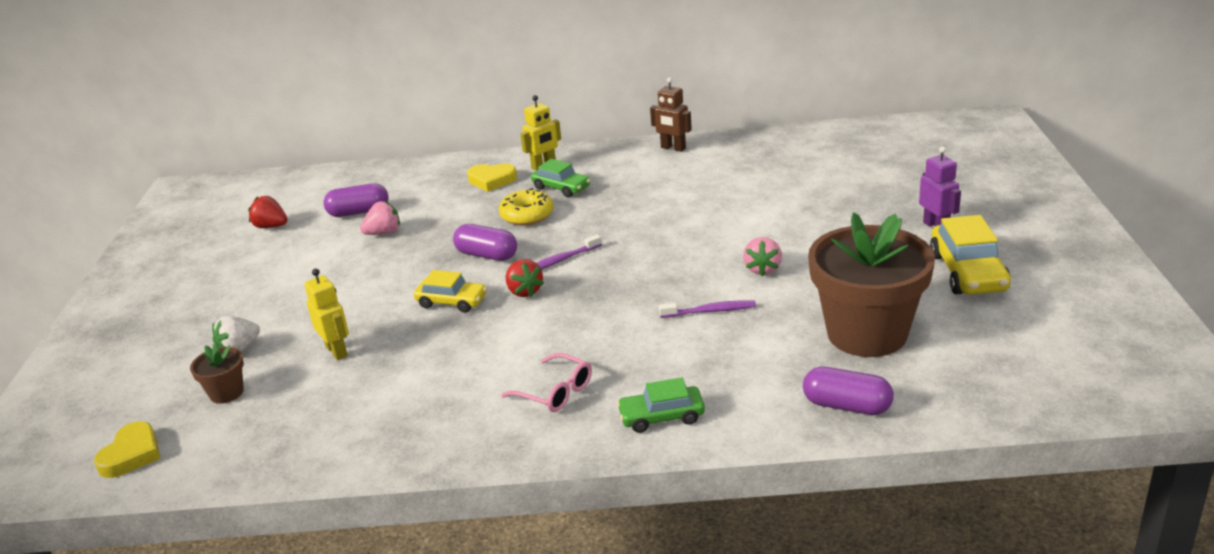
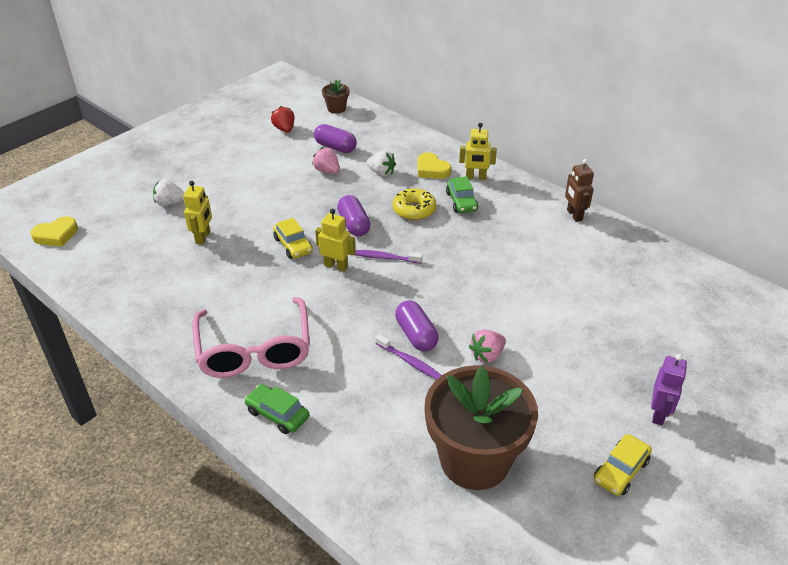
camera: 40 degrees right, 10 degrees up
brown flower pot [190,342,244,404] -> brown flower pot moved to [322,80,349,114]
pink strawberry [360,201,400,235] -> pink strawberry turned 150 degrees counterclockwise [312,147,340,174]
pink glasses [501,353,592,412] -> pink glasses [192,297,310,378], size x1.96
red strawberry [506,259,544,297] -> yellow robot [315,209,355,272]
purple capsule [803,367,894,415] -> purple capsule moved to [395,300,439,351]
yellow car [930,215,1011,295] -> yellow car [594,434,652,496], size x0.64
none -> white strawberry [367,150,396,176]

